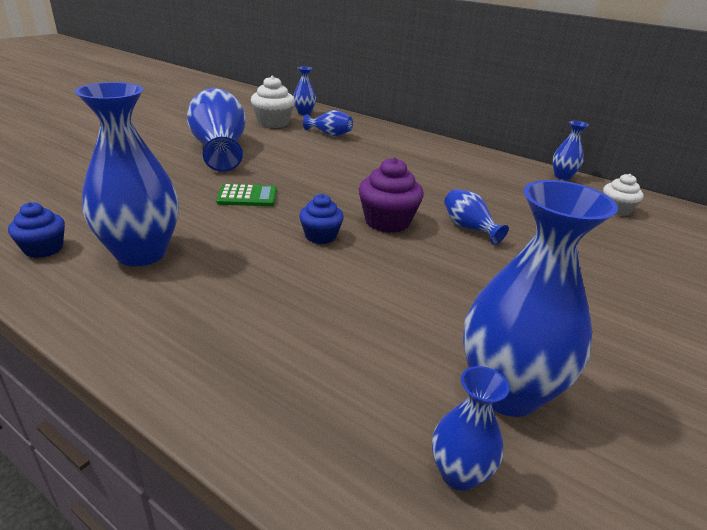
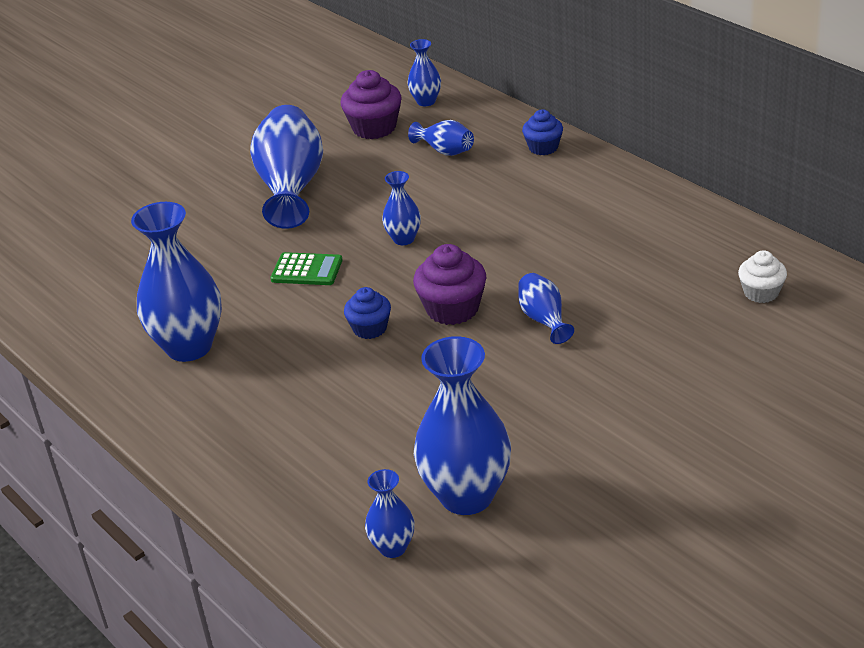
camera: 20 degrees right, 5 degrees up
blue cupcake [8,202,65,258] -> blue cupcake moved to [522,109,563,155]
white cupcake [251,76,295,128] -> purple cupcake [341,70,402,139]
blue vase [552,121,589,180] -> blue vase moved to [382,171,421,245]

